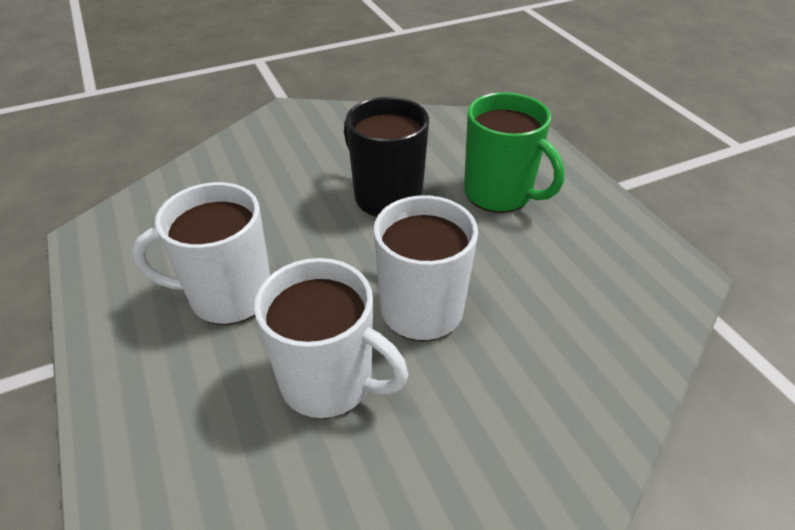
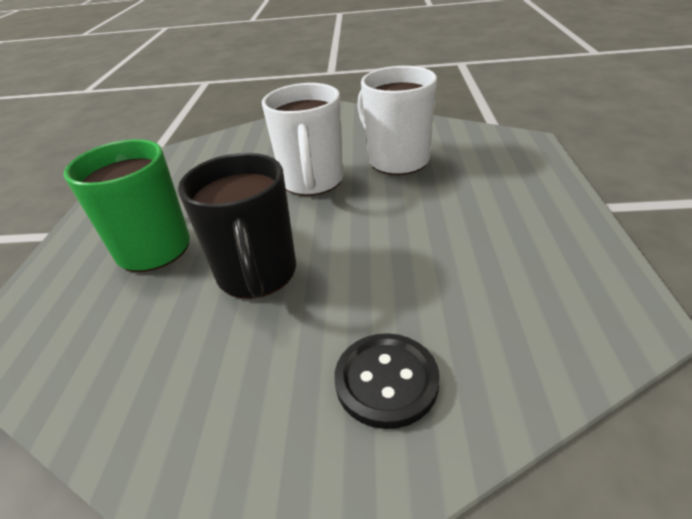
camera: 150 degrees left, 5 degrees down
white mug [132,182,270,325] -> none
none -> black button [335,333,440,429]

